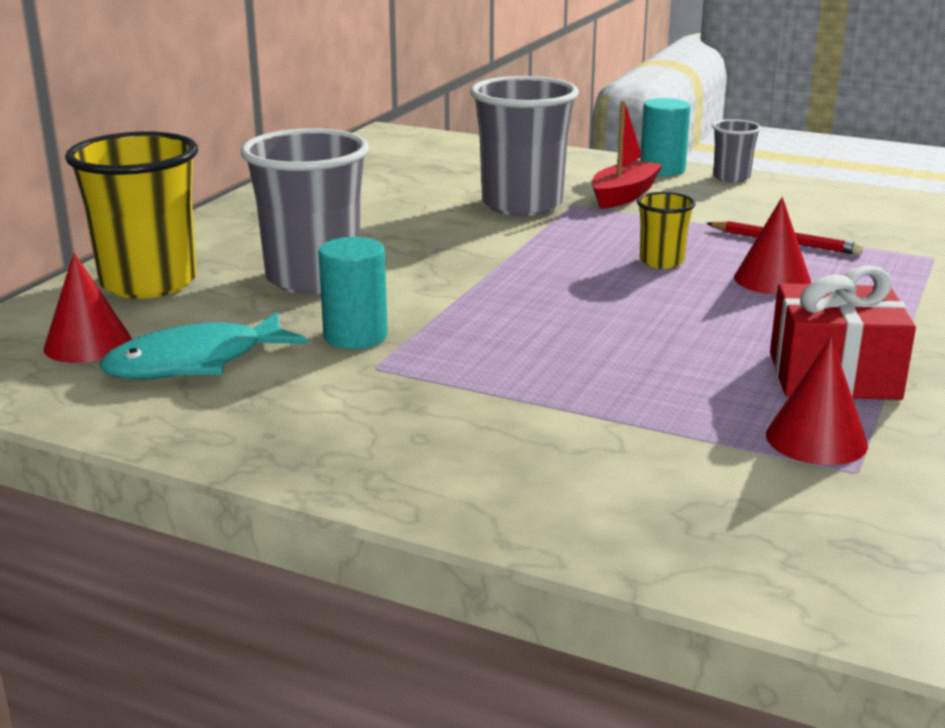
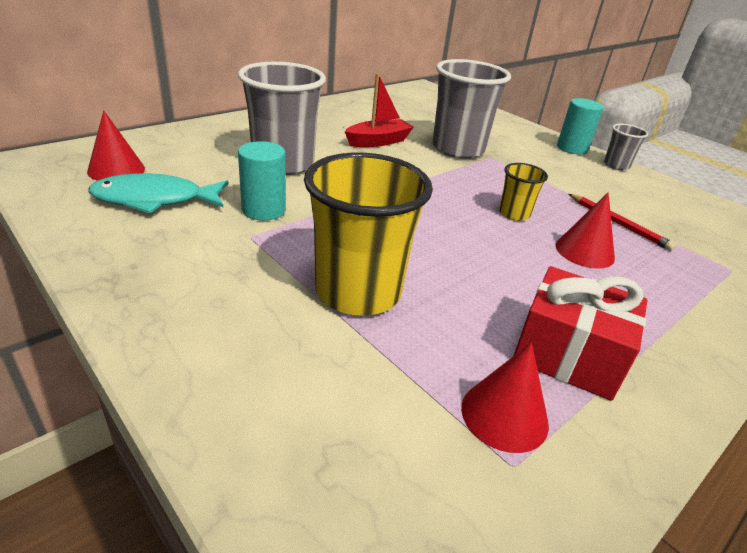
camera: 20 degrees right, 10 degrees up
yellow cup [65,132,198,299] -> yellow cup moved to [304,153,433,316]
red boat [592,100,662,209] -> red boat moved to [345,73,414,147]

